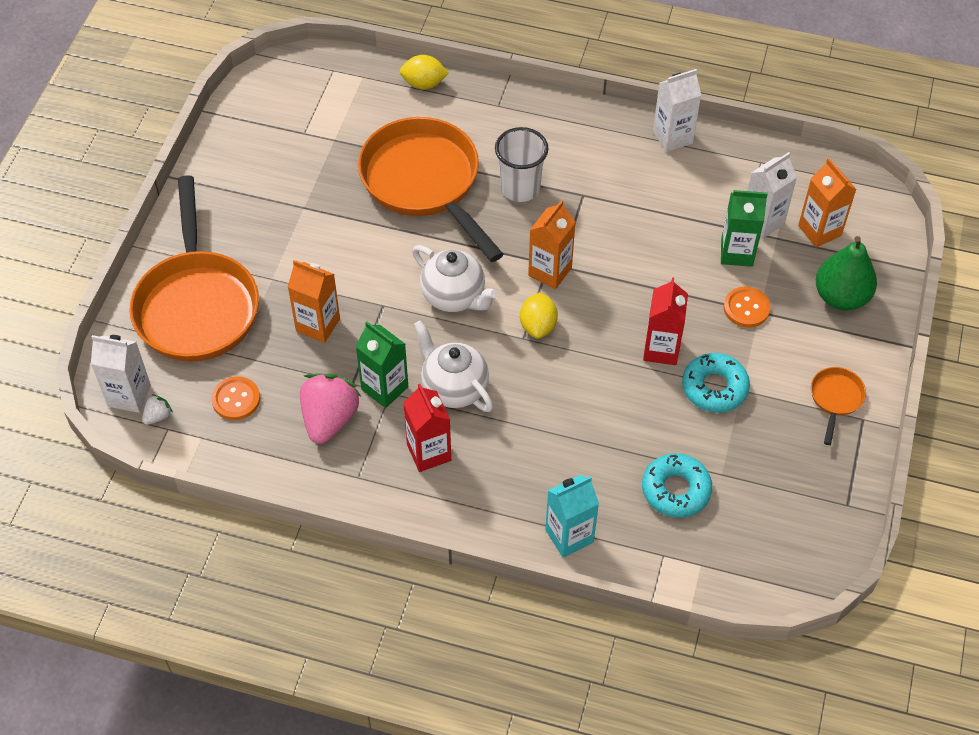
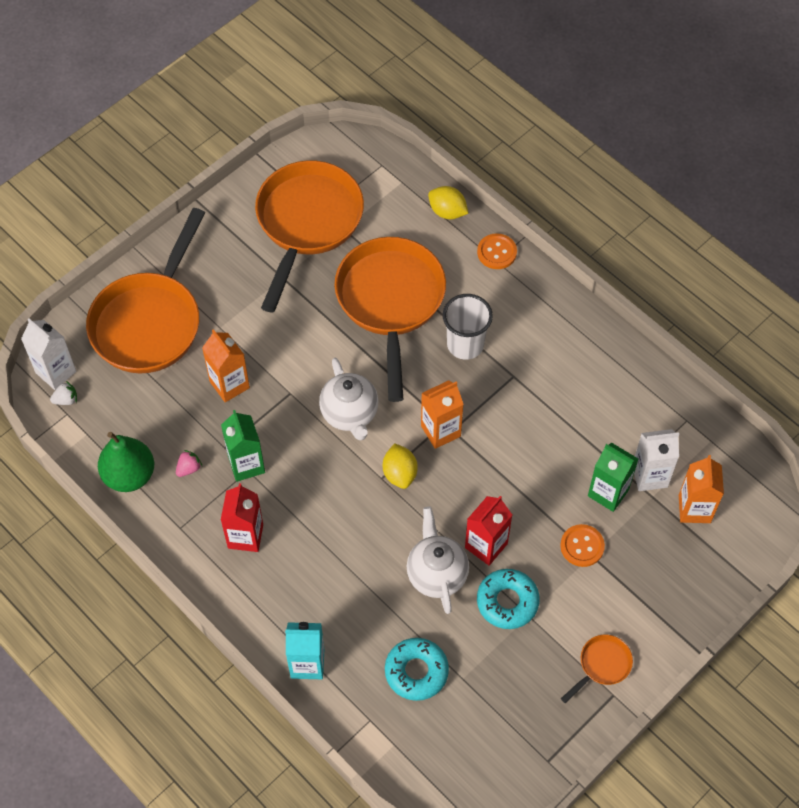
camera: 30 degrees right, 5 degrees up
orange button [211,376,260,420] -> orange button moved to [477,233,517,269]
pink strawberry [300,374,361,444] -> pink strawberry [176,450,202,477], size x0.44
white teapot [414,320,493,412] -> white teapot moved to [407,507,469,614]
yellow lemon [520,292,558,339] -> yellow lemon turned 45 degrees counterclockwise [383,443,418,489]
white carton [653,69,701,152] -> none
green pear [816,236,877,311] -> green pear moved to [98,432,154,492]
none -> orange pan [255,160,364,312]

